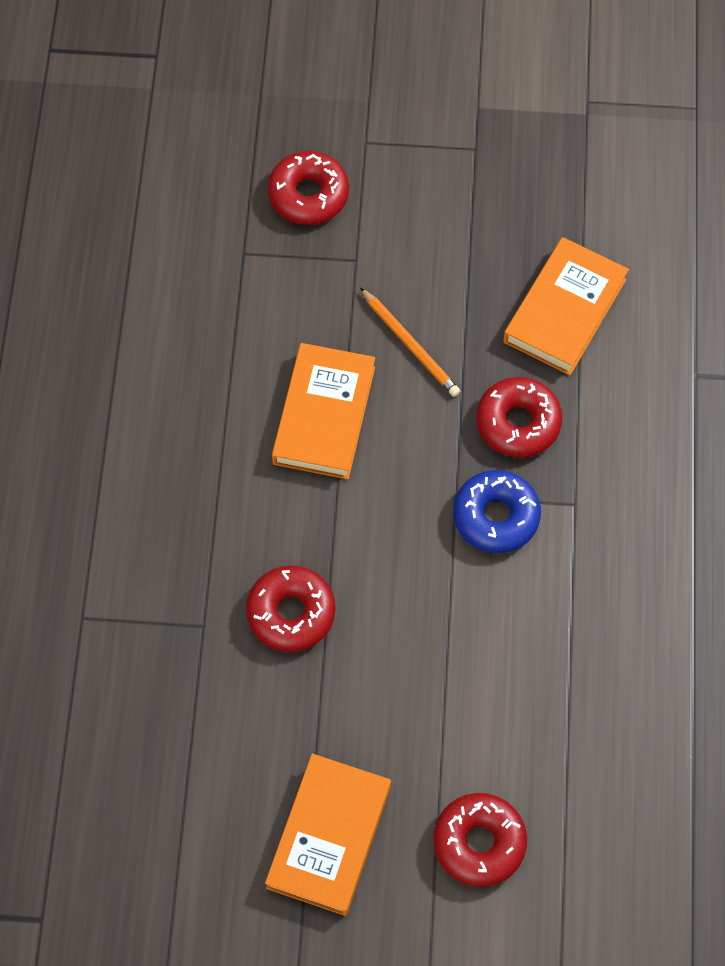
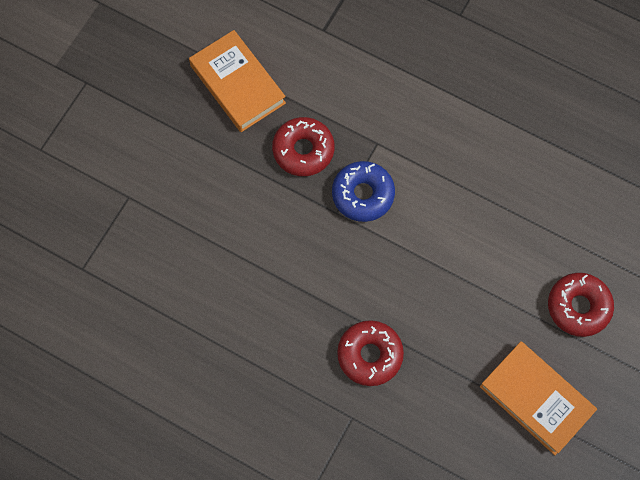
camera: 65 degrees left, 5 degrees up
red donut [268,151,349,225] -> none
orange book [272,343,375,479] -> none
orange pencil [360,287,460,397] -> none

